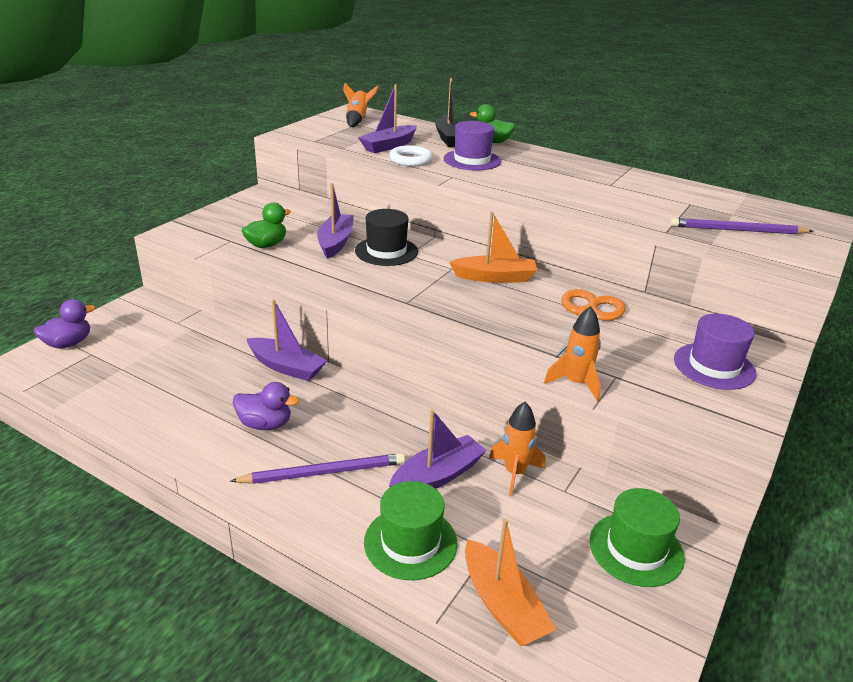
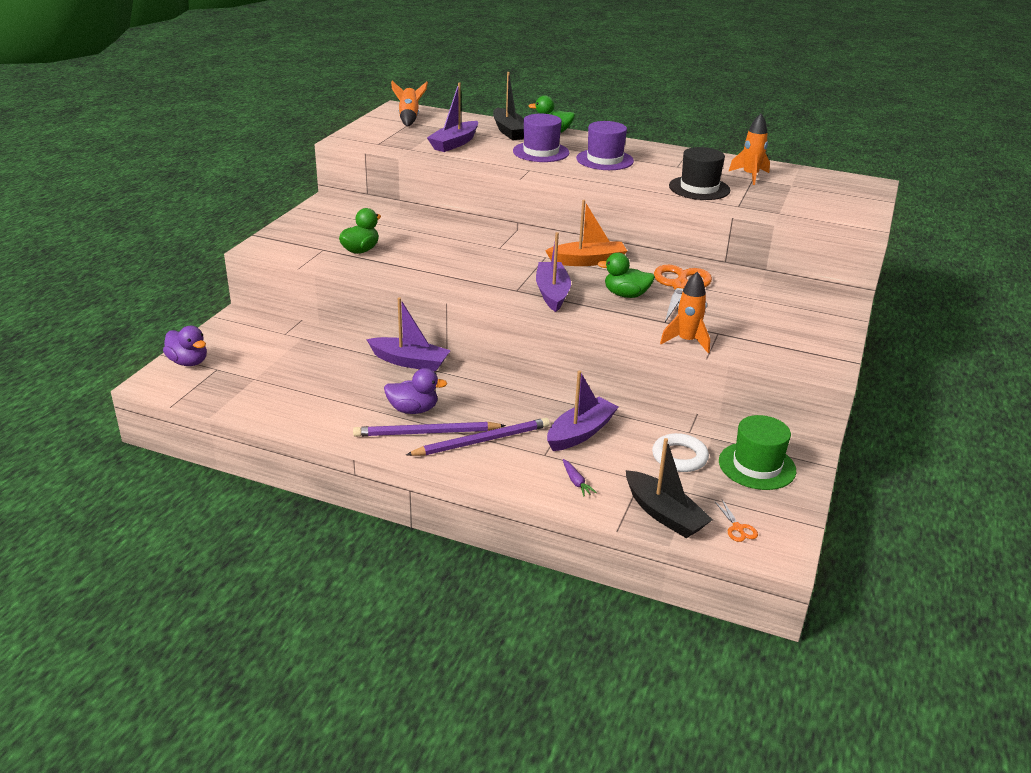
camera: 10 degrees left, 0 degrees up
purple duck [34,299,95,348] -> purple duck turned 90 degrees clockwise [163,326,207,366]
purple boat [317,183,354,259] -> purple boat moved to [536,232,571,312]
black hat [355,209,418,266] -> black hat moved to [669,147,730,200]
green hat [364,481,457,580] -> purple carrot [563,459,597,496]
white ring [389,145,433,166] -> white ring moved to [652,433,709,472]
orange boat [465,519,556,647] -> black boat [626,438,713,538]
orange rocket [489,402,545,496] -> orange rocket moved to [729,113,770,185]
purple pencil [670,218,813,234] -> purple pencil moved to [353,422,506,437]
purple hat [674,313,756,390] -> purple hat moved to [576,121,634,170]
none -> green duck [597,253,655,298]
none -> orange scissors [714,500,758,542]

